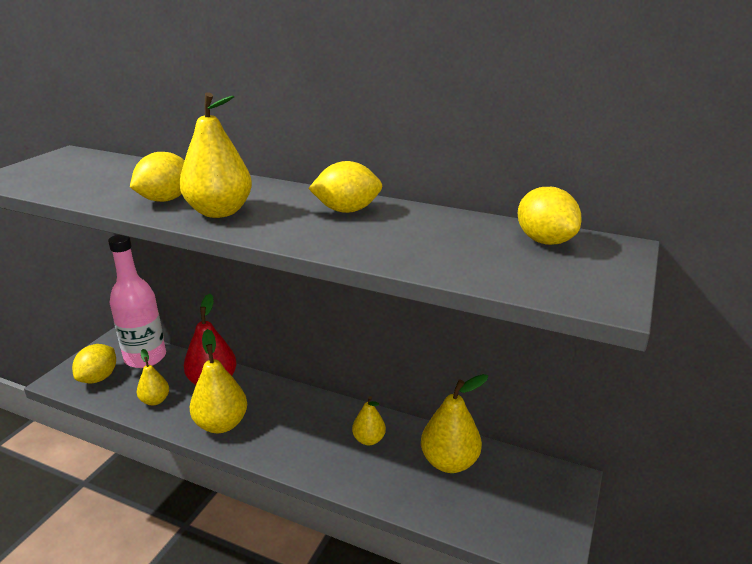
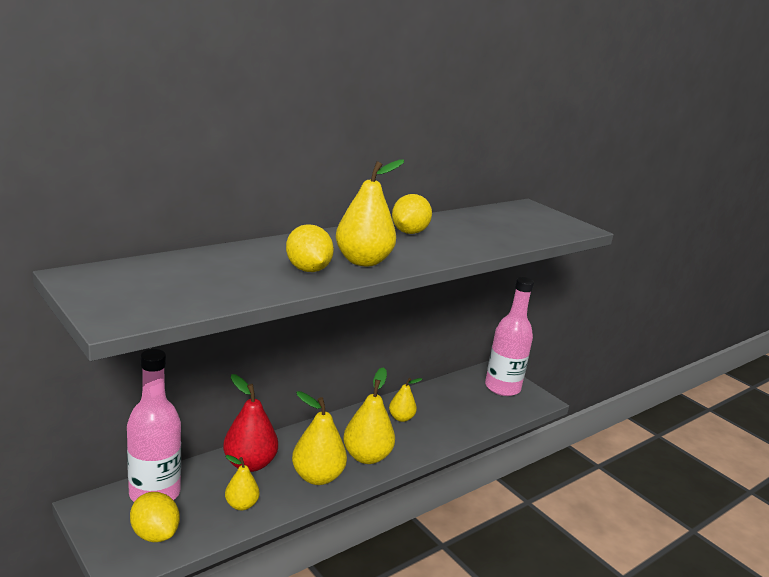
camera: 65 degrees left, 5 degrees down
yellow pear [421,374,488,473] -> yellow pear moved to [343,367,395,464]
yellow lemon [518,187,581,245] -> none
none -> pink bottle [485,277,534,396]

